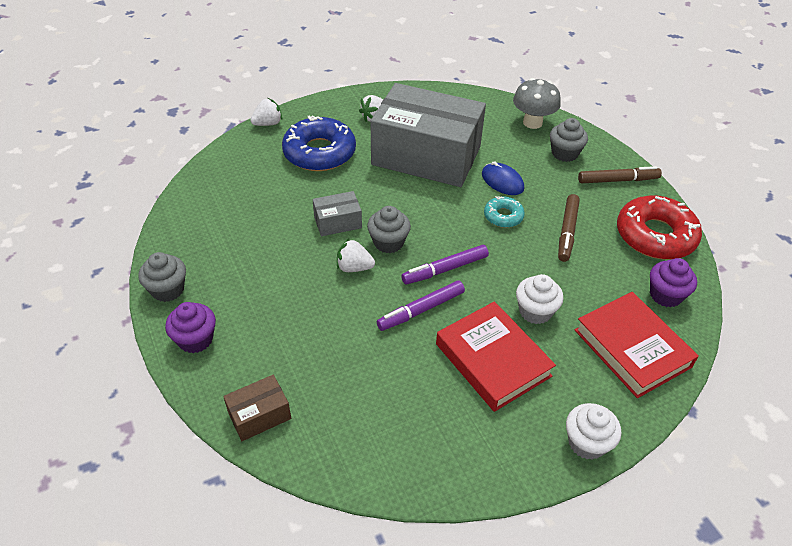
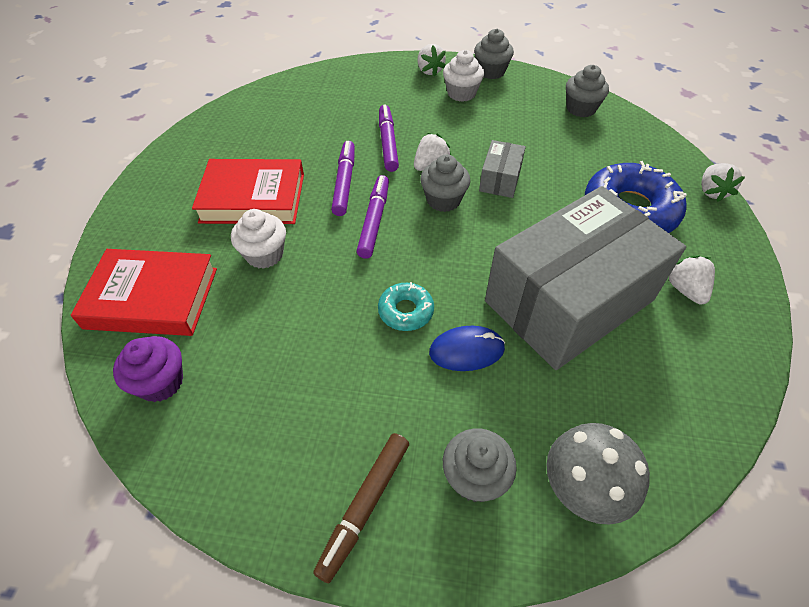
camera: 125 degrees right, 5 degrees up
purple cupcake [165,302,216,353] -> white strawberry [417,44,446,77]
brown box [223,375,291,441] -> none
brown marker [558,194,580,262] -> none
white cupcake [566,403,621,460] -> white cupcake moved to [443,50,484,102]
red donut [617,196,702,260] -> none
none -> purple marker [379,104,399,172]
none -> grey cupcake [566,65,609,117]

